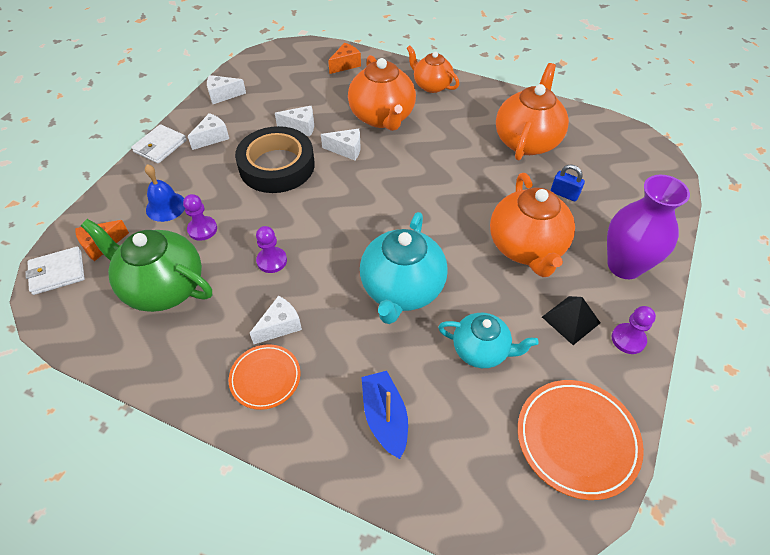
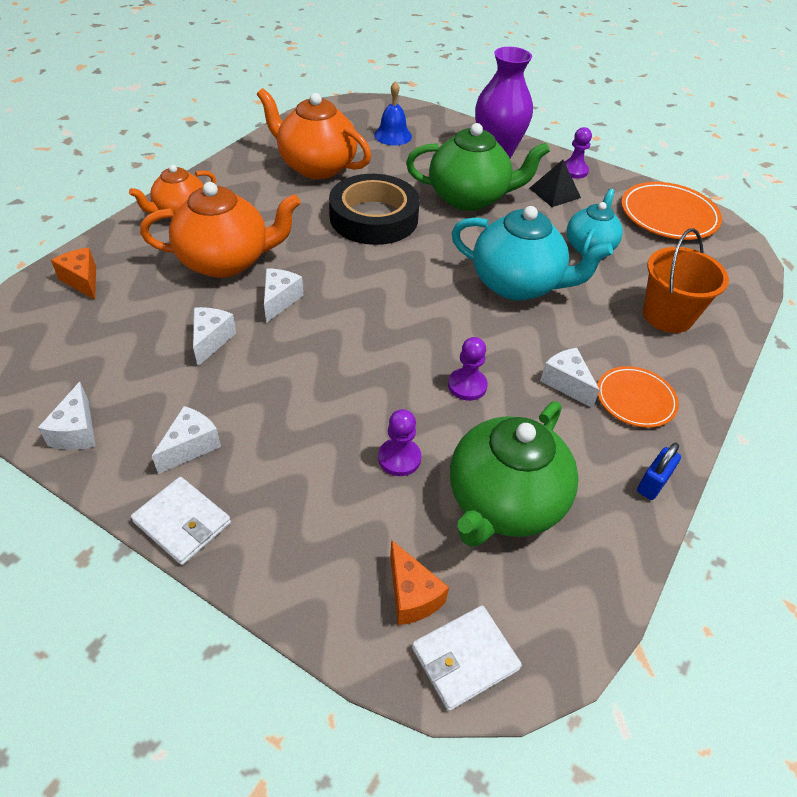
camera: 85 degrees left, 5 degrees down
white wallet [25,247,85,295] -> white wallet turned 75 degrees clockwise [412,605,522,711]
blue bell [145,164,185,222] -> blue bell moved to [374,81,412,145]
white cheese [188,113,229,150] -> white cheese turned 75 degrees clockwise [152,406,221,474]
black tape [235,126,315,193] -> black tape moved to [329,174,420,245]
blue boat [361,371,408,459] -> orange bucket [643,228,729,333]
orange teapot [490,173,575,277] -> green teapot [406,123,550,211]
blue padlock [551,165,585,201] -> blue padlock moved to [637,443,681,500]

